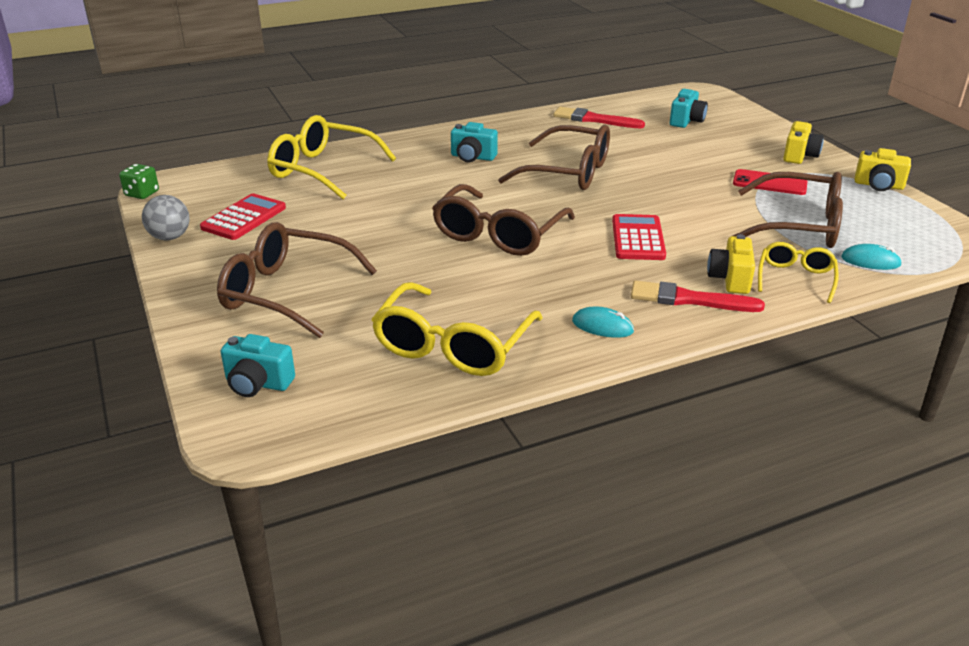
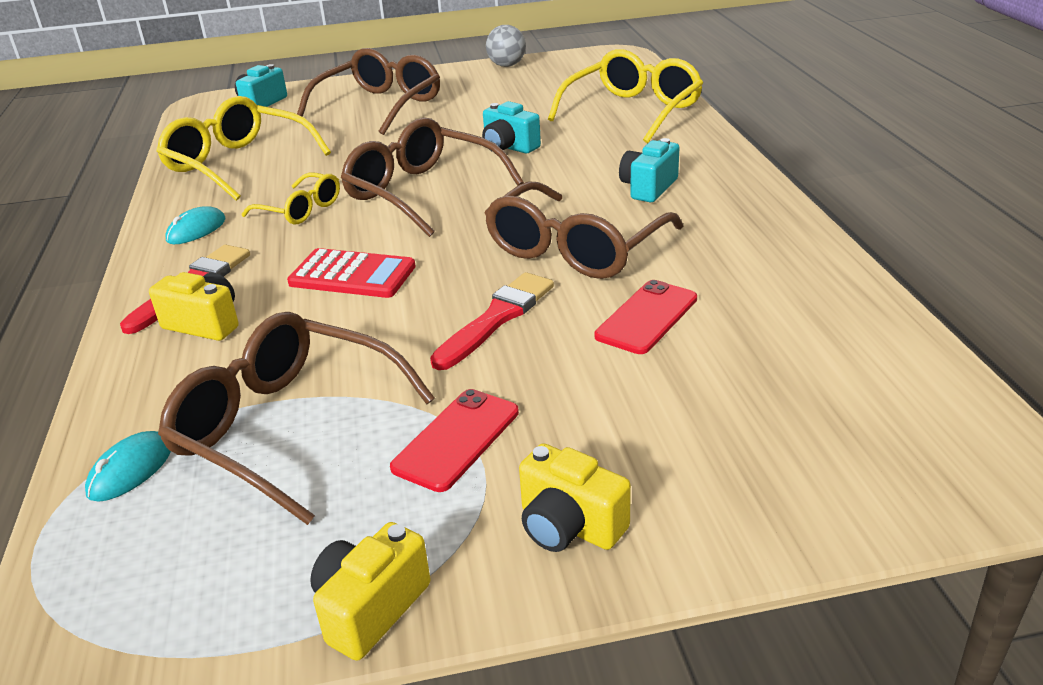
camera: 105 degrees right, 0 degrees up
green dice [119,164,159,199] -> none
red calculator [200,193,286,240] -> none
red brush [554,107,645,128] -> red brush moved to [430,272,554,370]
turquoise camera [670,89,708,128] -> turquoise camera moved to [482,101,541,154]
brown glasses [733,172,843,248] -> brown glasses turned 90 degrees clockwise [158,312,435,525]
yellow glasses [758,242,839,303] -> yellow glasses moved to [241,173,340,224]
none -> red phone [594,280,697,354]

